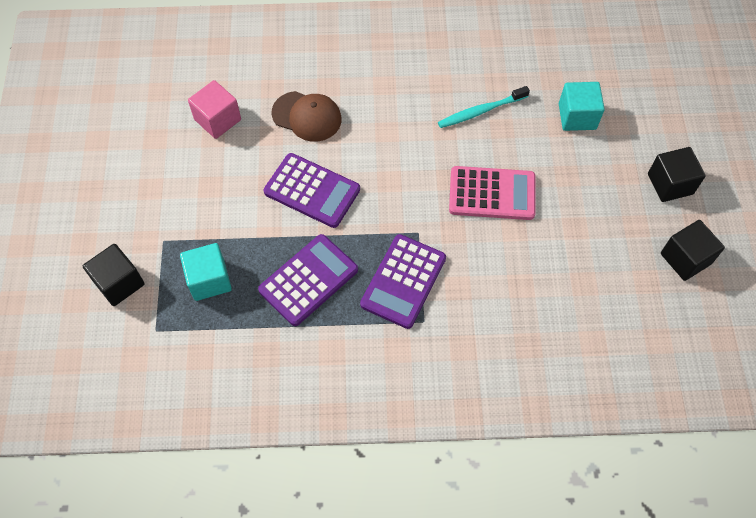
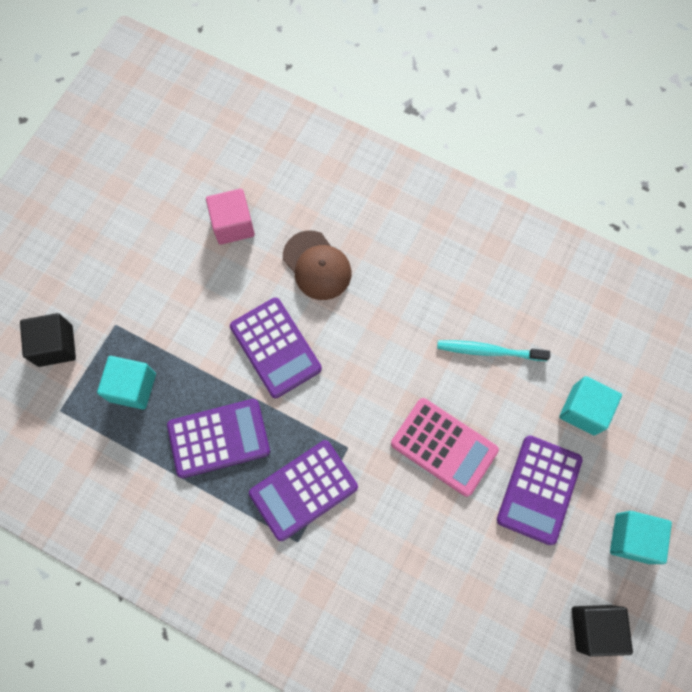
camera: 30 degrees right, 10 degrees up
black cube [648,147,706,202] -> turquoise cube [610,511,672,564]
none -> purple calculator [497,436,583,545]

